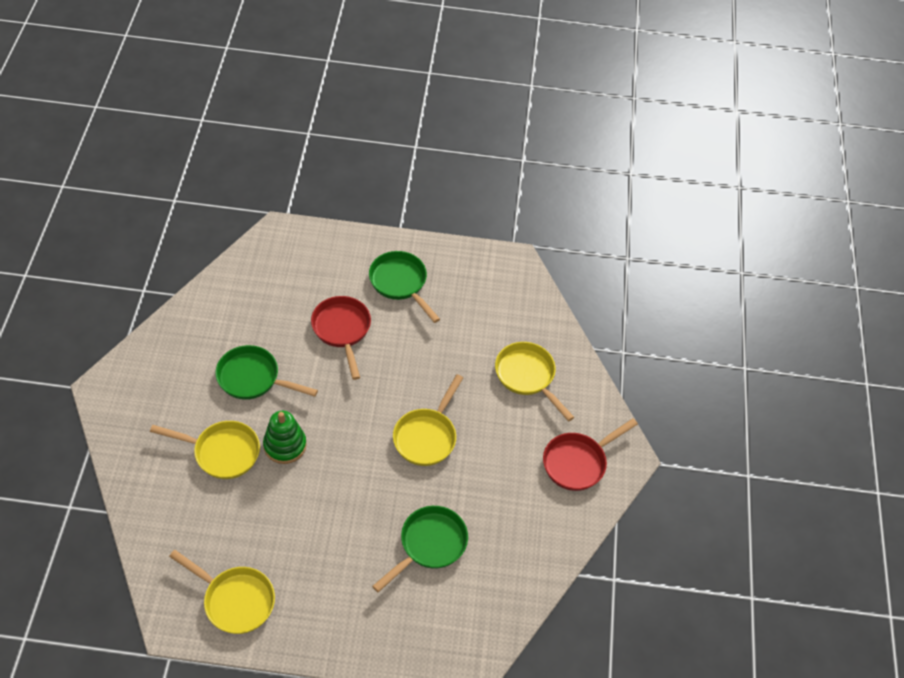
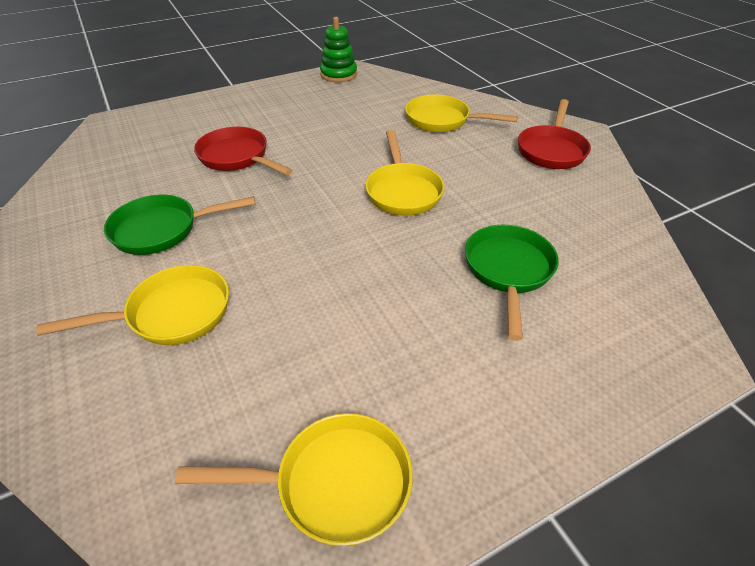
camera: 30 degrees left, 10 degrees down
green stacking toy [263,411,306,464] -> green stacking toy moved to [320,17,357,82]
green pan [369,251,440,323] -> none

